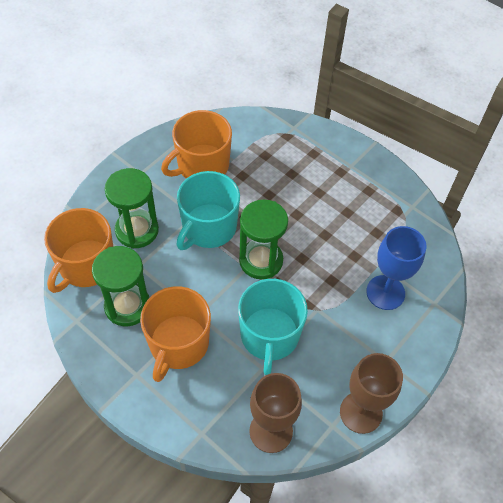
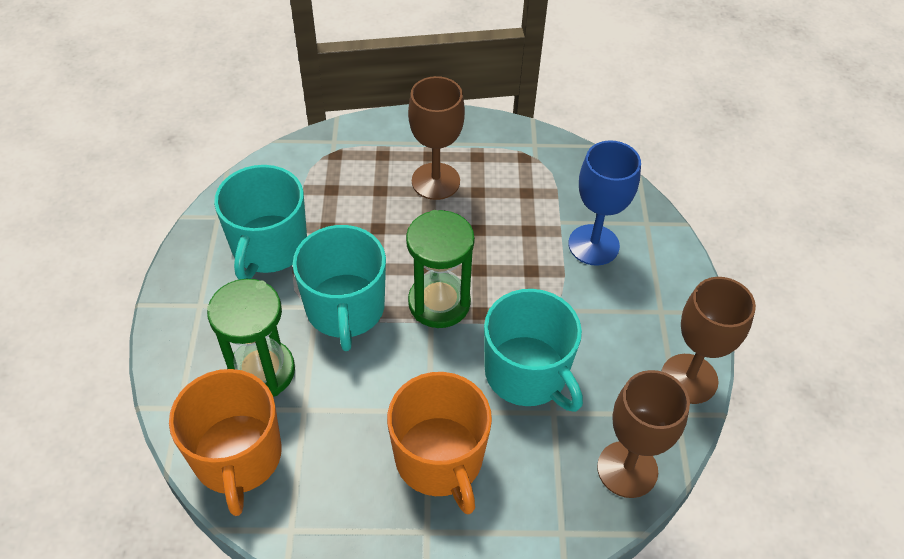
camera: 40 degrees left, 5 degrees down
green hourglass [92,246,149,326] -> none
orange mug [161,110,232,179] -> turquoise mug [214,165,307,280]
none -> brown goblet [408,76,465,200]

